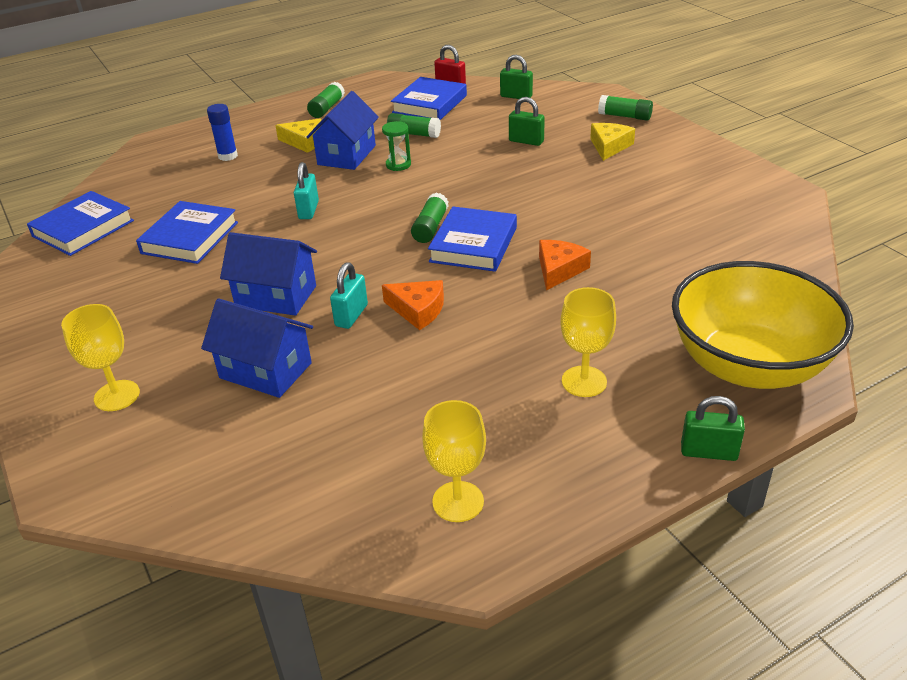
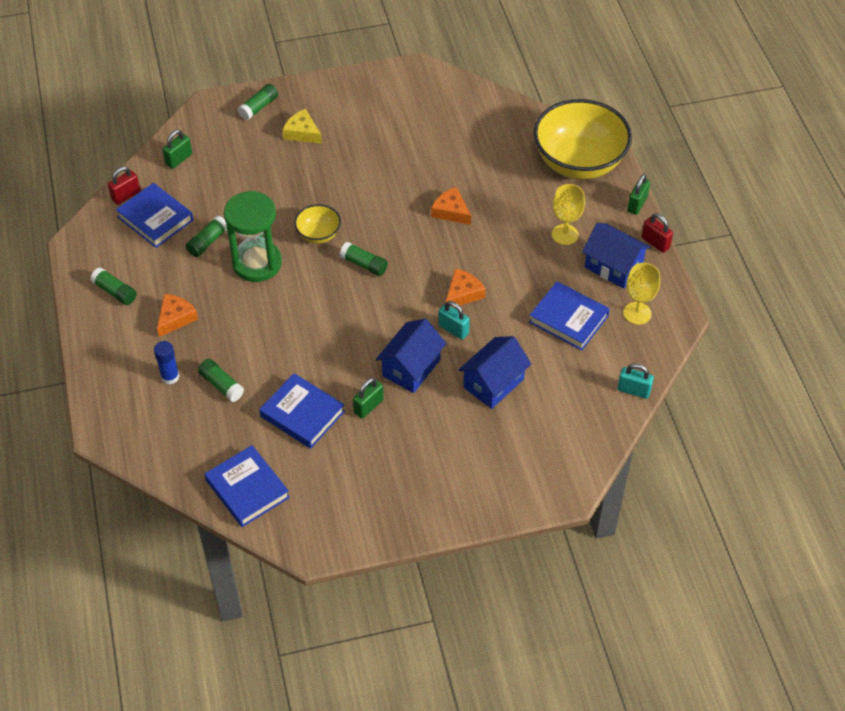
camera: 75 degrees left, 15 degrees up
yellow goblet [61,304,140,411] -> none
yellow cheese [275,118,322,153] -> orange cheese [157,294,198,337]
turquoise padlock [294,162,319,219] -> turquoise padlock moved to [617,363,654,399]
blue house [307,91,379,170] -> blue house moved to [582,223,651,289]
green hourglass [382,121,411,171] -> green hourglass [224,191,282,282], size x2.26
blue book [428,206,517,272] -> blue book moved to [529,281,610,351]
green padlock [509,97,545,146] -> green padlock moved to [353,378,384,418]
none -> green glue stick [198,359,244,402]
none -> yellow bowl [294,204,341,244]
none -> red padlock [642,213,673,253]

